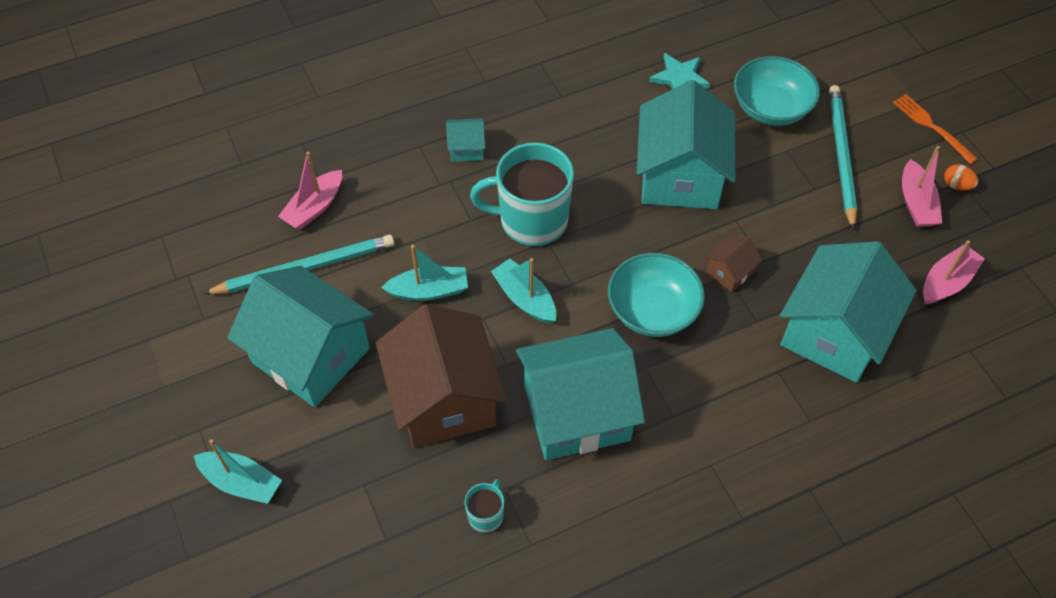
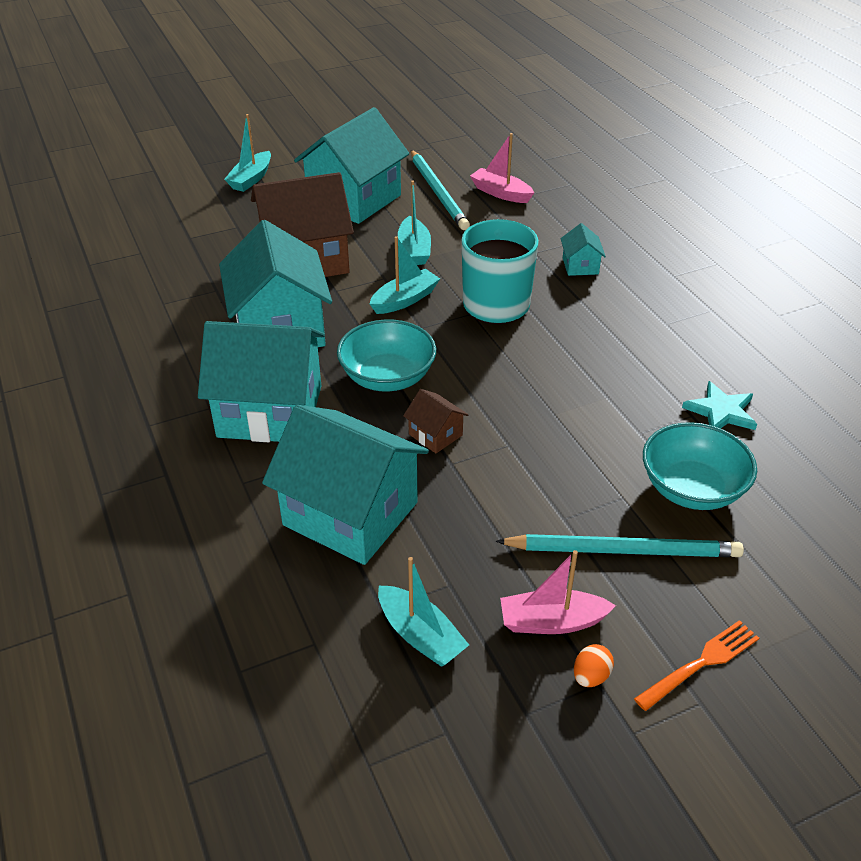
camera: 90 degrees right, 15 degrees down
turquoise mug [465,479,504,533] -> none
turquoise house [637,80,736,209] -> turquoise house moved to [198,321,325,442]
pink boat [923,240,985,304] -> turquoise boat [378,557,469,667]

